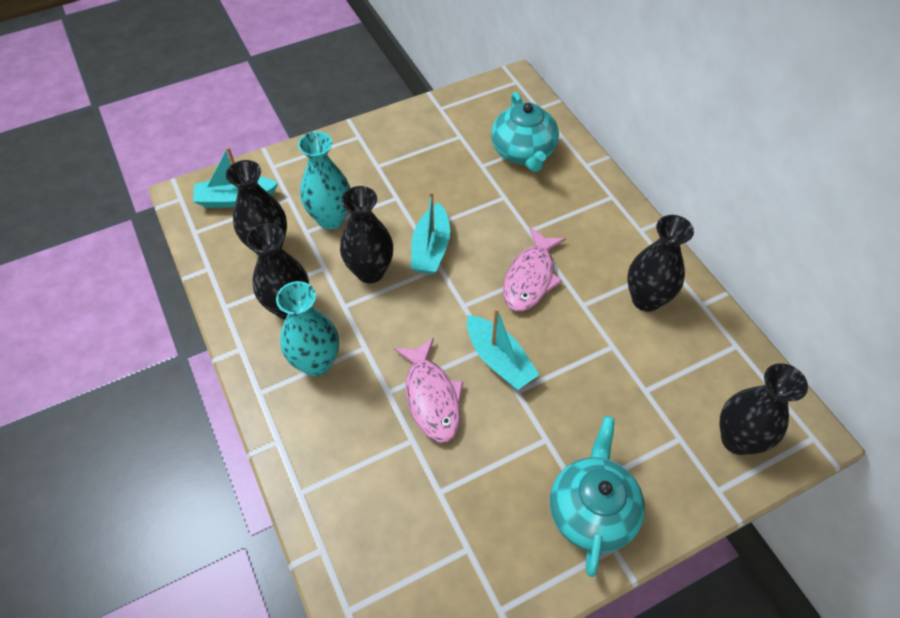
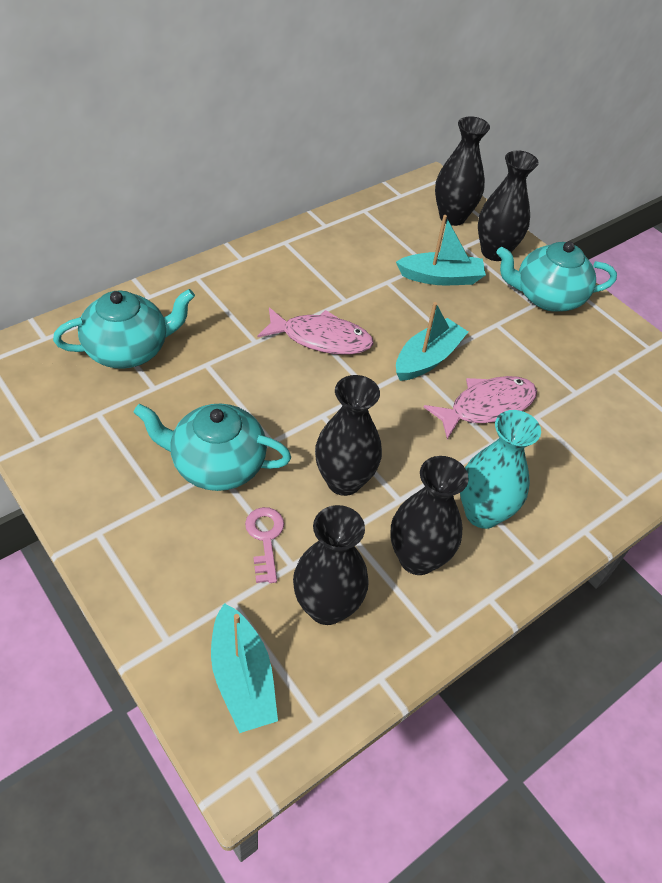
camera: 105 degrees left, 5 degrees down
turquoise vase [298,131,350,229] -> pink key [245,507,284,583]
turquoise boat [411,191,450,274] -> turquoise boat moved to [396,215,486,285]
black vase [627,215,694,312] -> black vase moved to [478,151,539,261]
none -> turquoise teapot [134,404,291,491]

